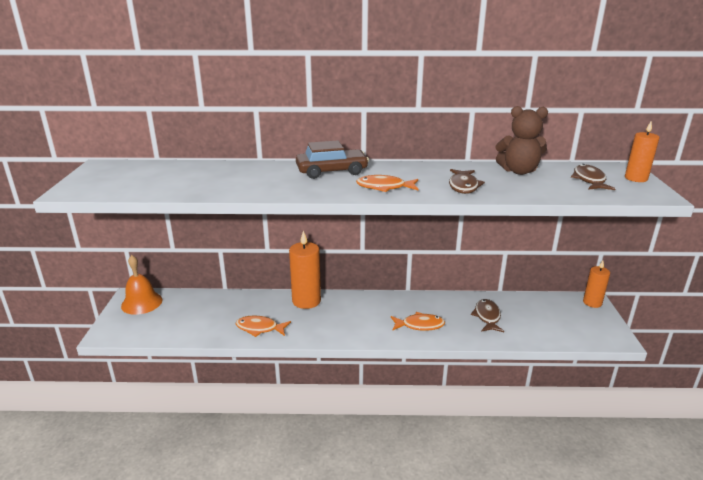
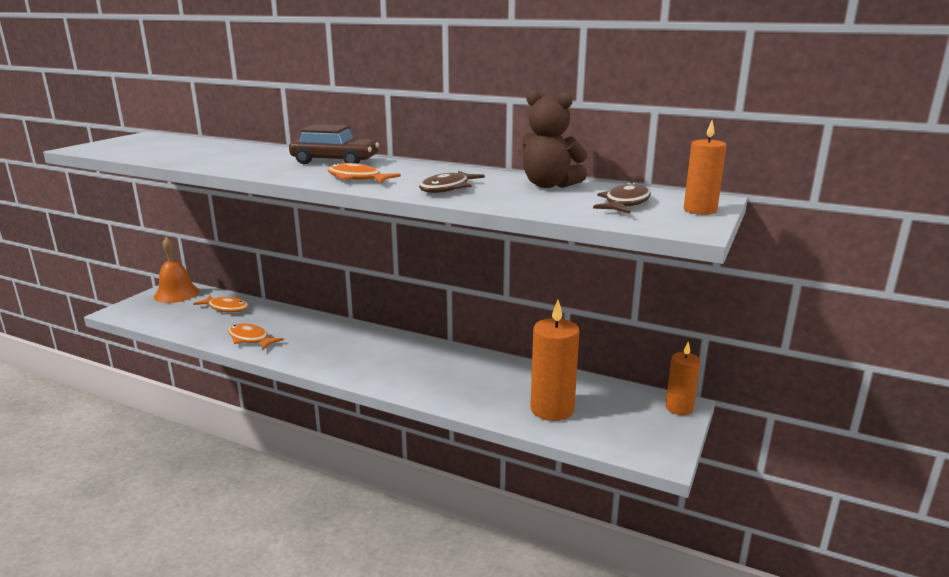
camera: 25 degrees right, 5 degrees down
orange candle [289,230,321,309] -> orange candle moved to [530,300,580,421]
orange fish [391,312,445,331] -> orange fish moved to [193,295,249,313]
brown fish [471,299,504,332] -> none

